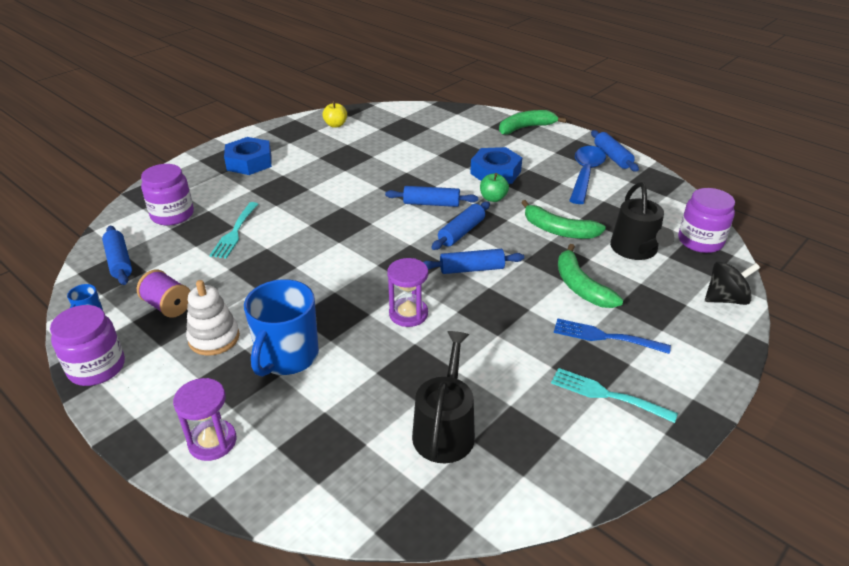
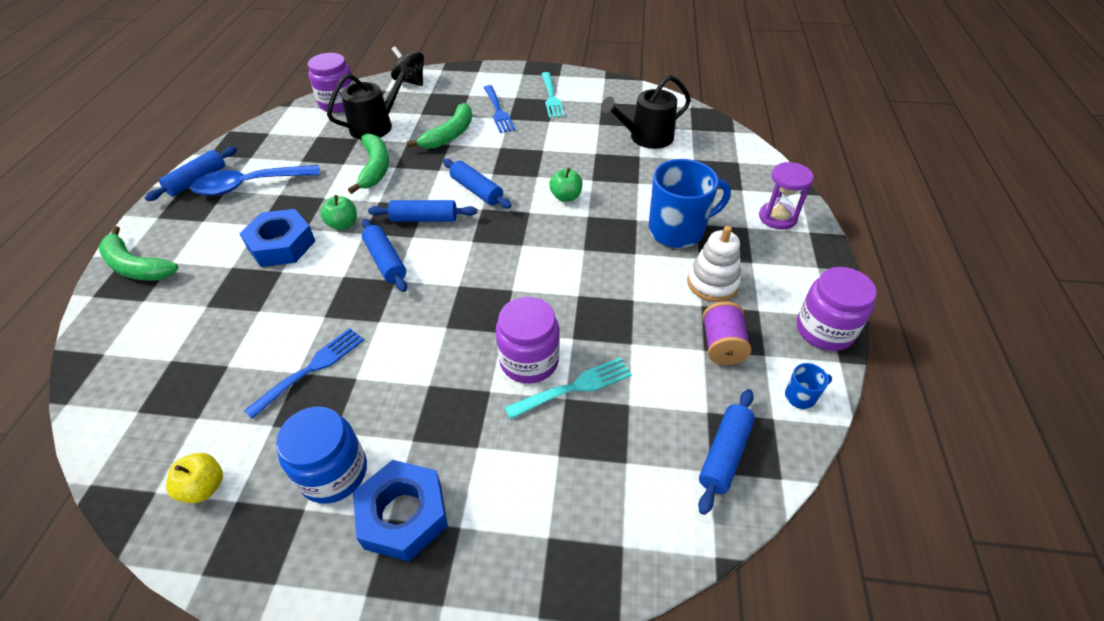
camera: 125 degrees left, 10 degrees up
purple jar [141,164,194,225] -> purple jar moved to [496,297,560,383]
purple hourglass [387,258,428,327] -> green apple [549,168,583,202]
none -> blue fork [244,328,364,419]
none -> blue jar [276,407,367,504]

